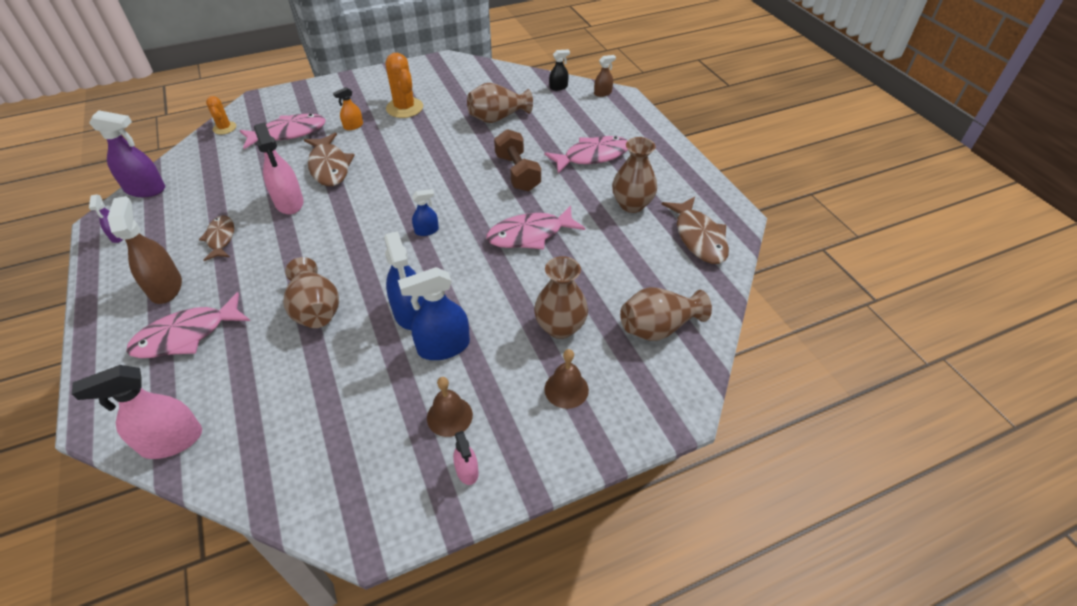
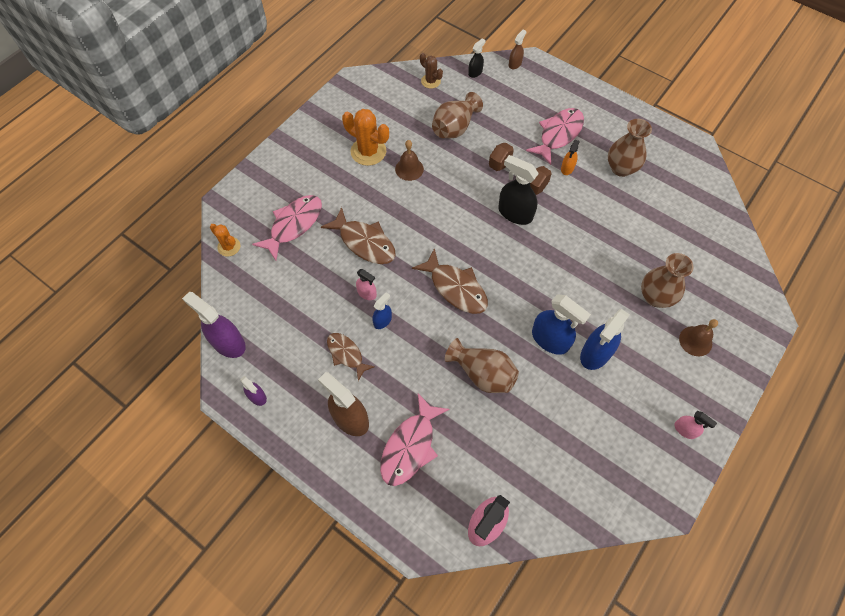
camera: 30 degrees left, 15 degrees up
purple spray bottle [89,110,165,197] -> purple spray bottle turned 120 degrees counterclockwise [182,292,246,358]
pink spray bottle [254,122,304,214] -> pink spray bottle [356,269,377,300], size x0.54
orange spray bottle [333,87,363,130] -> orange spray bottle moved to [561,140,580,175]
blue spray bottle [412,189,439,236] -> blue spray bottle moved to [372,292,392,329]
brown bell [427,377,473,437] -> brown bell moved to [395,140,424,181]
pink fish [486,205,585,250] -> none
brown vase [620,287,712,341] -> none
brown fish [661,197,729,264] -> brown fish moved to [412,248,488,314]
none -> brown cactus [420,53,443,89]
none -> black spray bottle [498,155,539,225]

